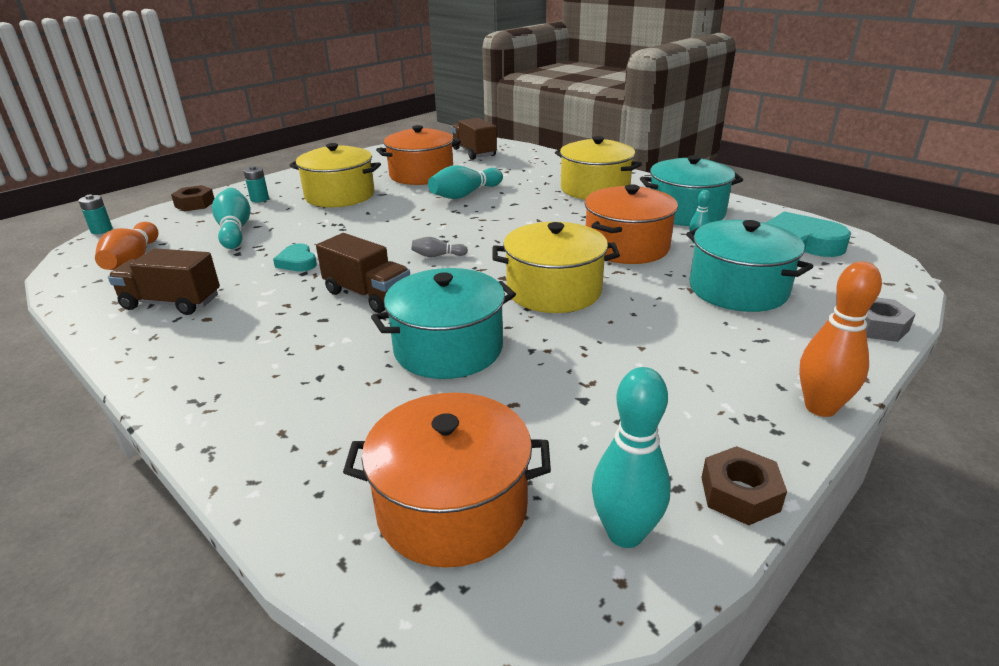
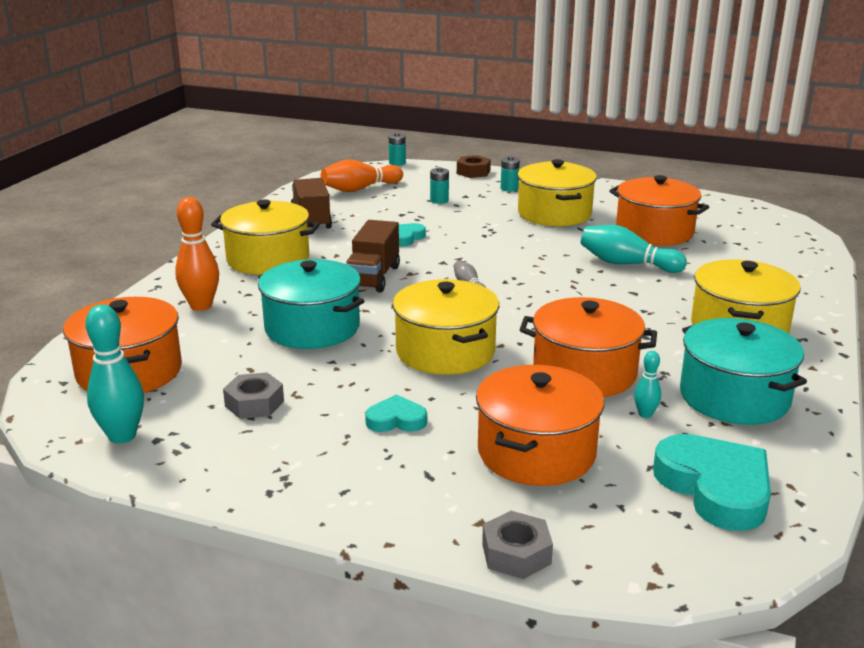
camera: 65 degrees right, 5 degrees down
turquoise bowling pin [212,188,250,249] -> turquoise battery [430,167,449,204]
brown truck [452,118,497,160] -> none
turquoise pot [686,220,813,312] -> orange pot [476,365,604,486]
brown nut [701,446,787,525] -> none
orange bowling pin [799,261,882,417] -> orange bowling pin moved to [175,197,219,311]
none -> yellow pot [211,200,320,275]
none -> grey nut [223,372,284,419]
none -> turquoise heart [365,394,427,432]

